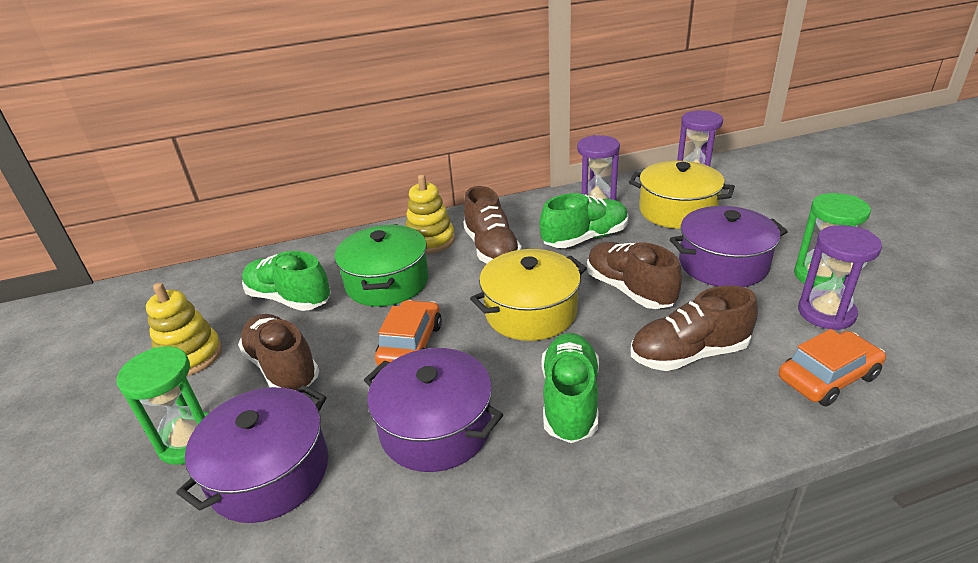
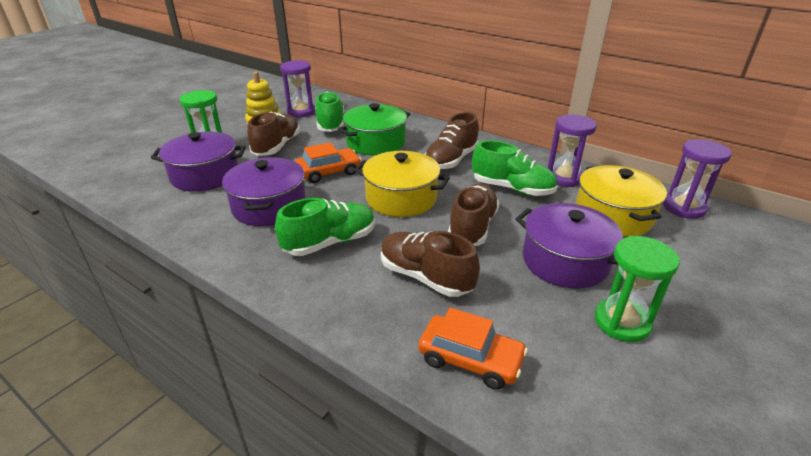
camera: 50 degrees right, 0 degrees up
yellow stacking toy [406,174,455,254] -> none
purple hourglass [798,225,882,330] -> purple hourglass moved to [280,60,315,117]

